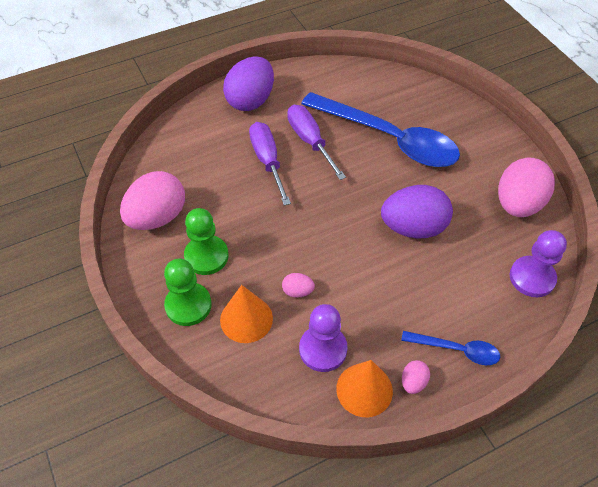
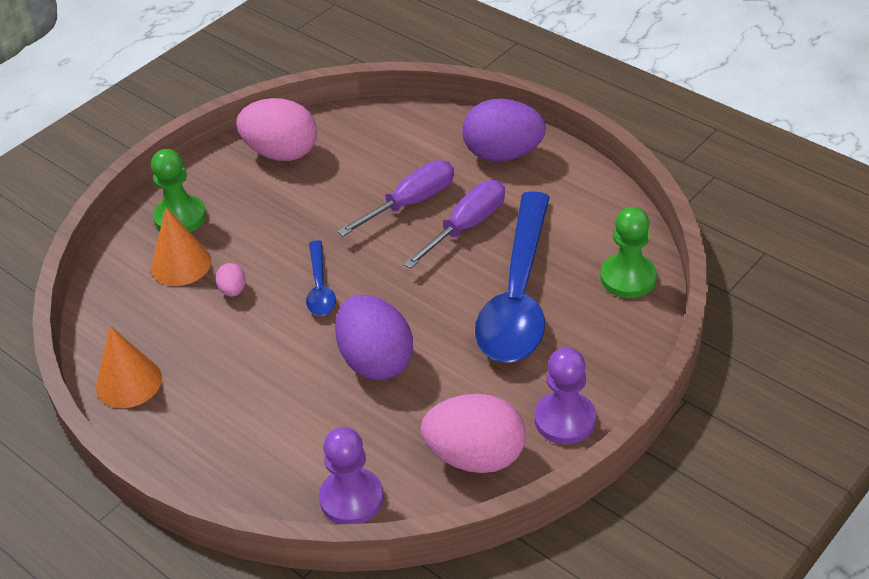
camera: 70 degrees right, 10 degrees down
green pawn [184,208,228,275] -> green pawn moved to [600,207,657,298]
purple pawn [299,304,348,372] -> purple pawn moved to [534,347,596,444]
blue spoon [401,331,500,365] -> blue spoon moved to [306,240,336,316]
pink egg [402,360,430,394] -> none

